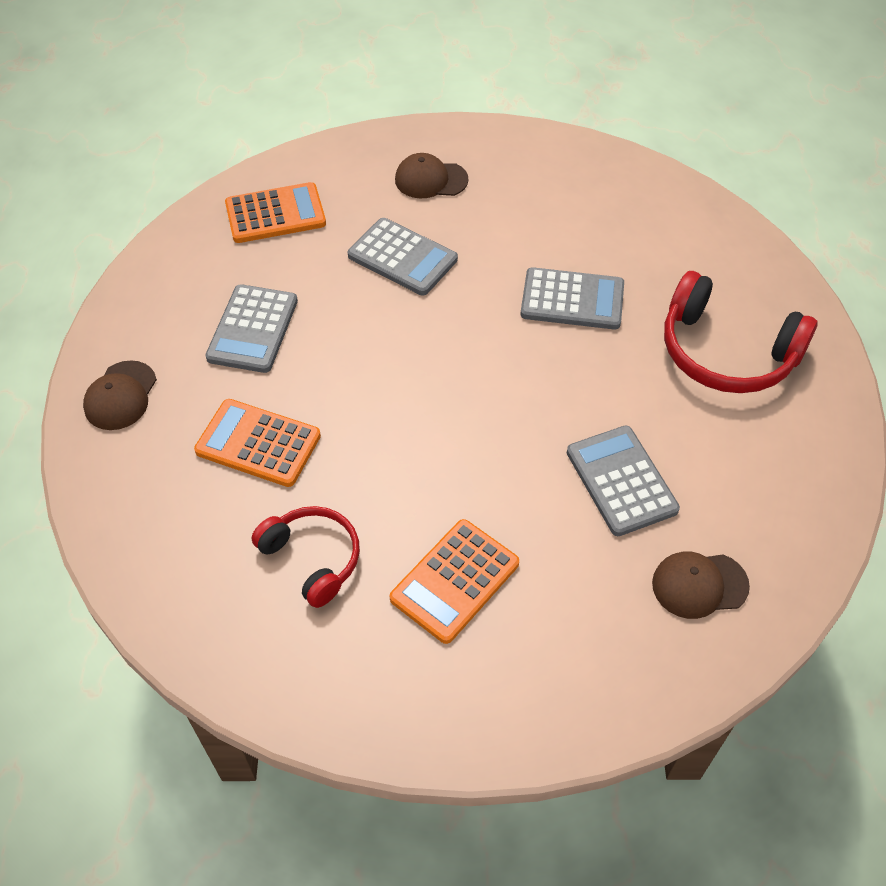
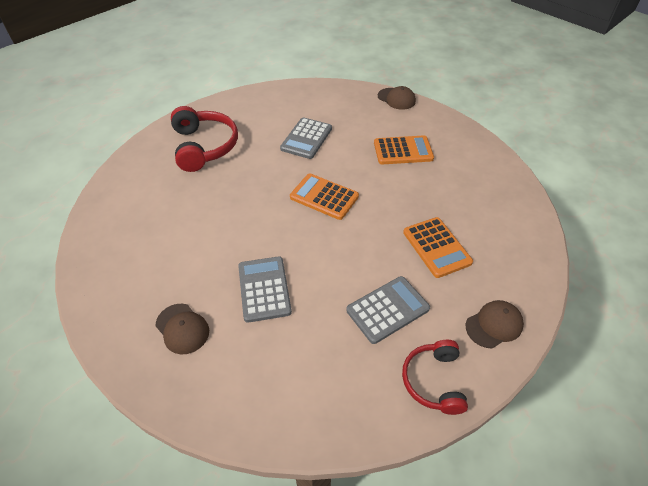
camera: 135 degrees left, 5 degrees down
orange calculator [225,182,326,243] -> orange calculator moved to [290,173,359,220]
red headphones [252,506,360,608] -> red headphones moved to [402,340,468,415]
grey calculator [521,267,624,330] -> none
brown cap [652,551,750,619] -> brown cap moved to [378,86,416,110]

